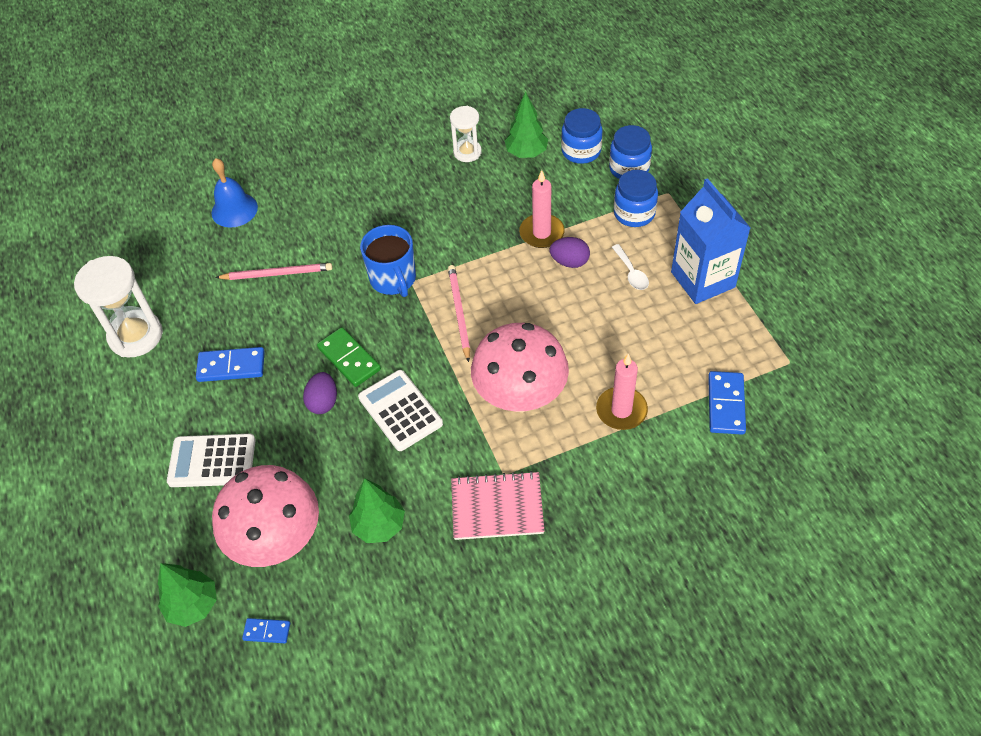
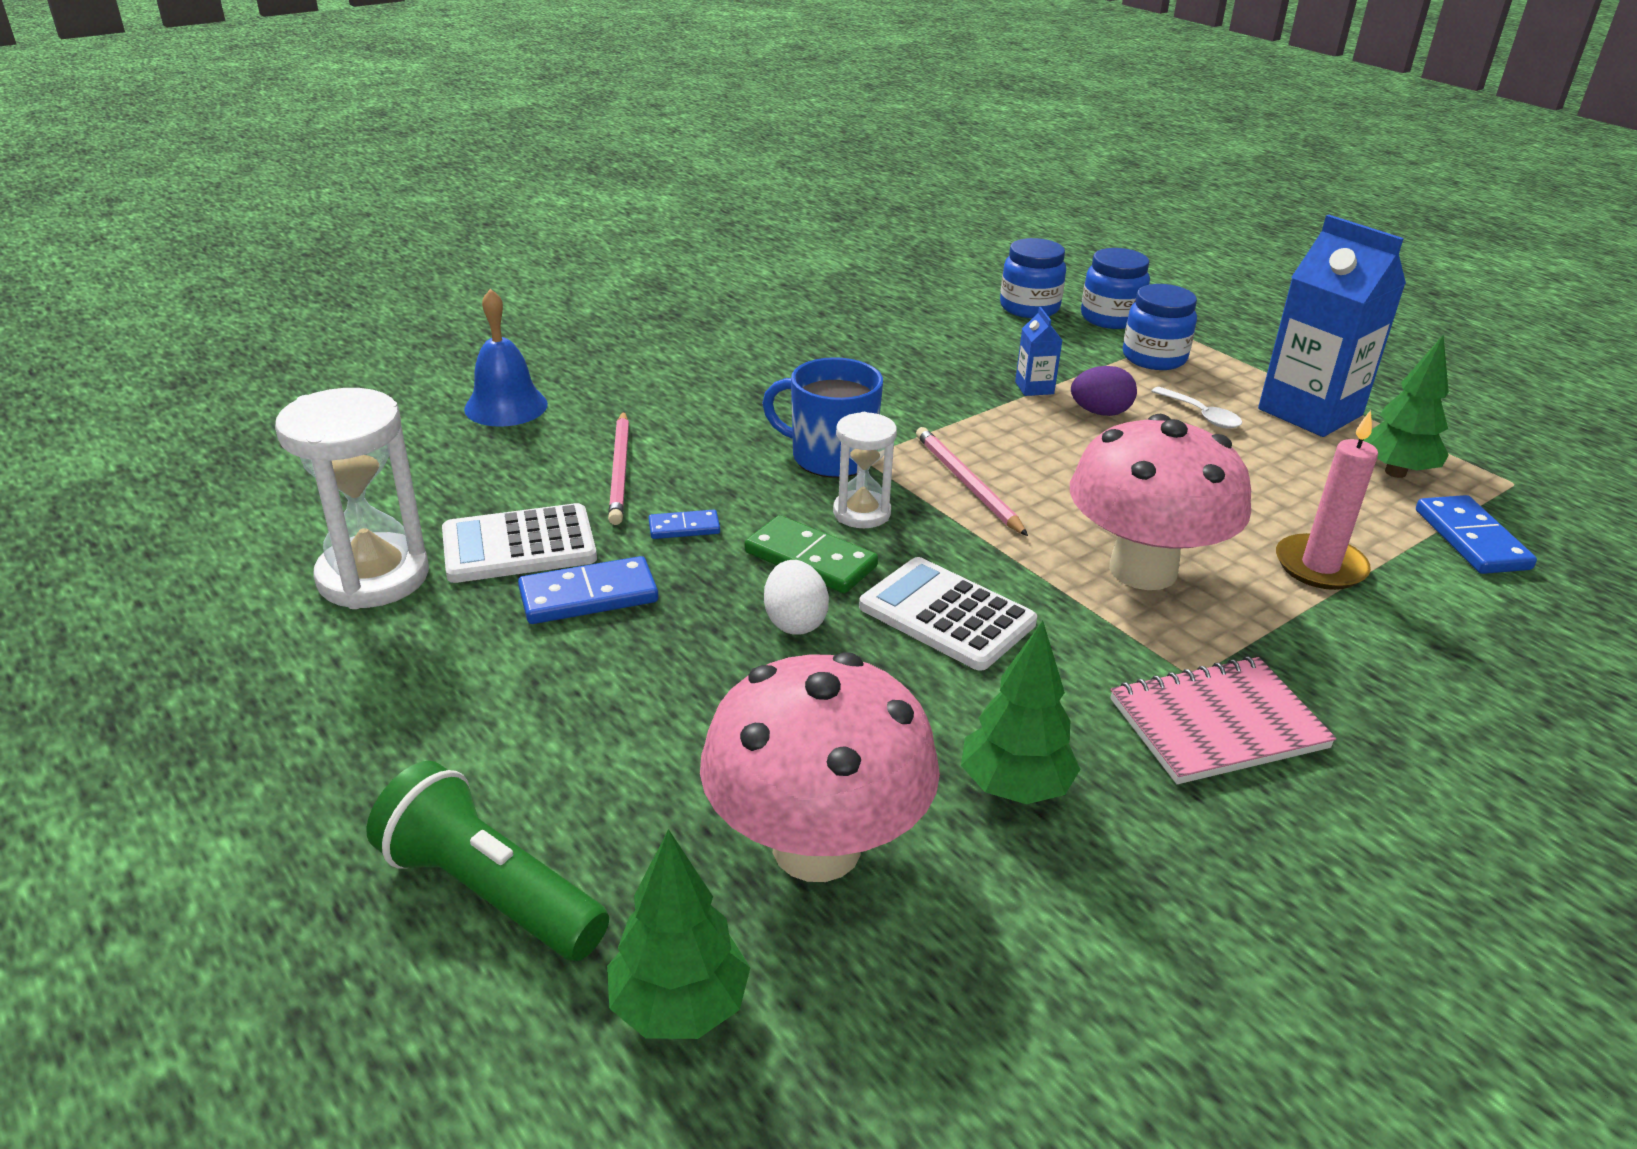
camera: 20 degrees left, 20 degrees down
white calculator [167,434,256,487] -> white calculator moved to [442,503,597,583]
pink pencil [215,263,333,280] -> pink pencil turned 105 degrees clockwise [608,411,629,525]
blue domino [242,618,290,643] -> blue domino moved to [649,510,720,539]
purple egg [303,372,337,414] -> white egg [764,560,829,635]
blue mug [360,225,416,297] -> blue mug turned 150 degrees clockwise [762,357,883,478]
white hourglass [450,106,482,162] -> white hourglass moved to [833,412,897,528]
green tree [505,91,548,158] -> green tree moved to [1363,335,1449,478]
pink candle [519,170,565,248] -> blue carton [1015,307,1062,396]
none -> green flashlight [366,761,609,961]

